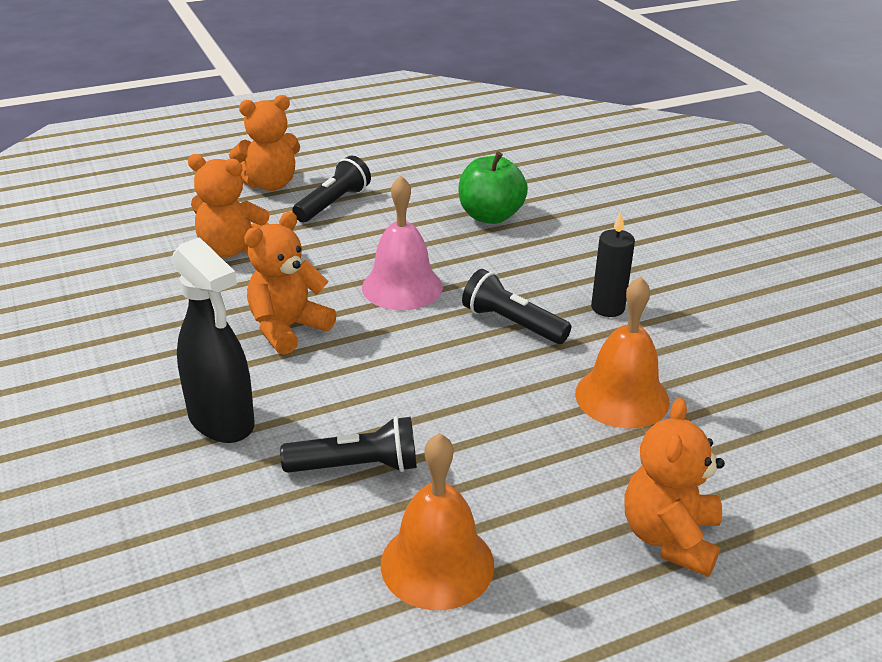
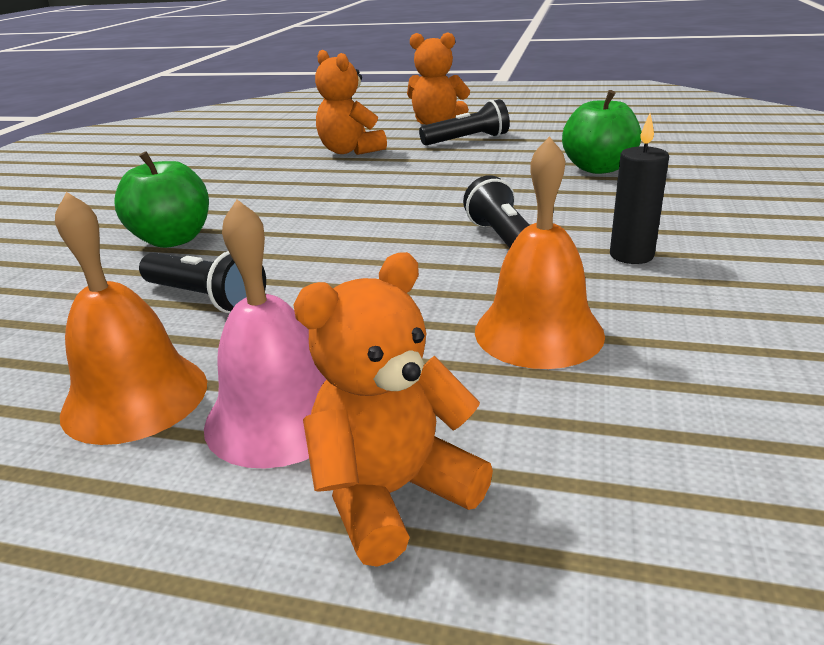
camera: 40 degrees right, 5 degrees down
black spray bottle [172,237,254,443] -> green apple [114,151,209,248]
orange teddy bear [244,212,336,355] -> none
pink bell [362,176,443,310] -> pink bell moved to [204,199,327,469]

